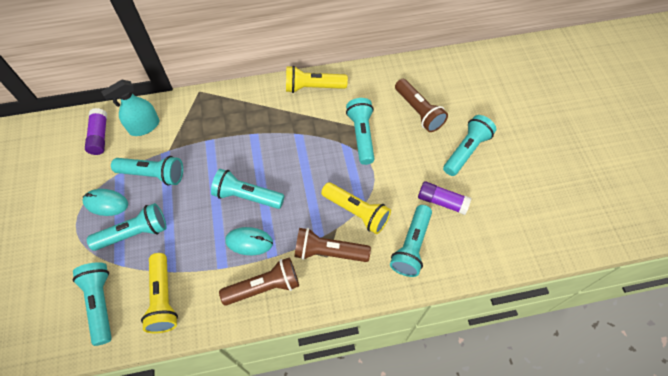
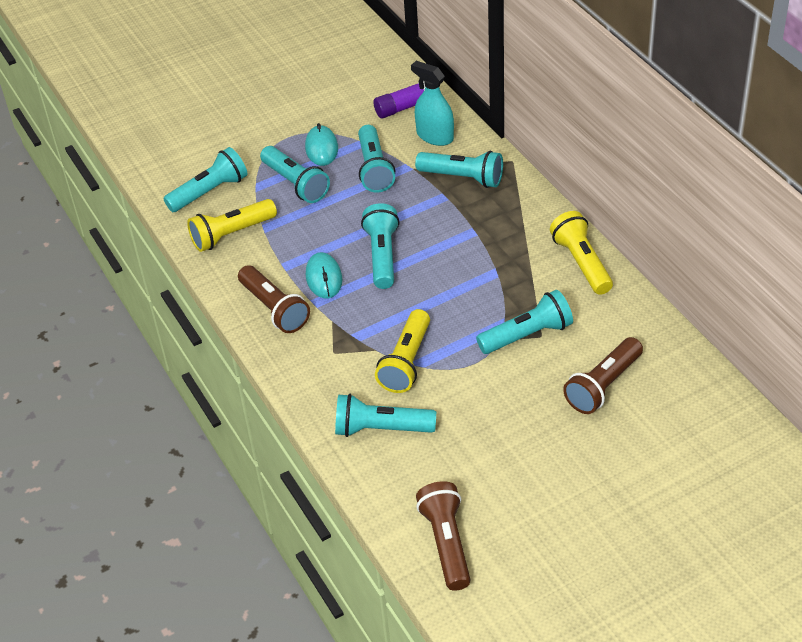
camera: 75 degrees right, 15 degrees down
brown flashlight [294,228,371,262] -> brown flashlight moved to [416,481,470,591]
purple glue stick [418,181,471,215] -> none
turquoise flashlight [443,115,496,176] -> turquoise flashlight moved to [415,151,503,188]

